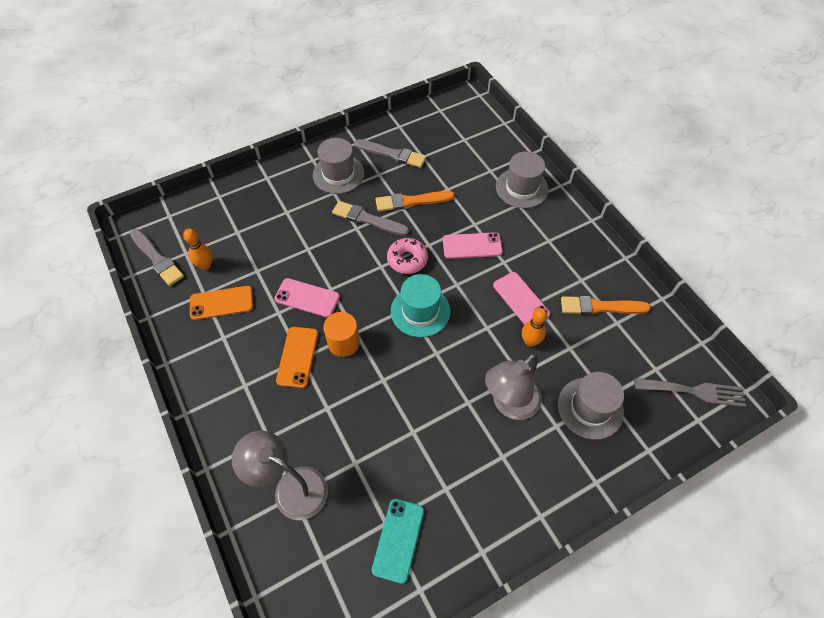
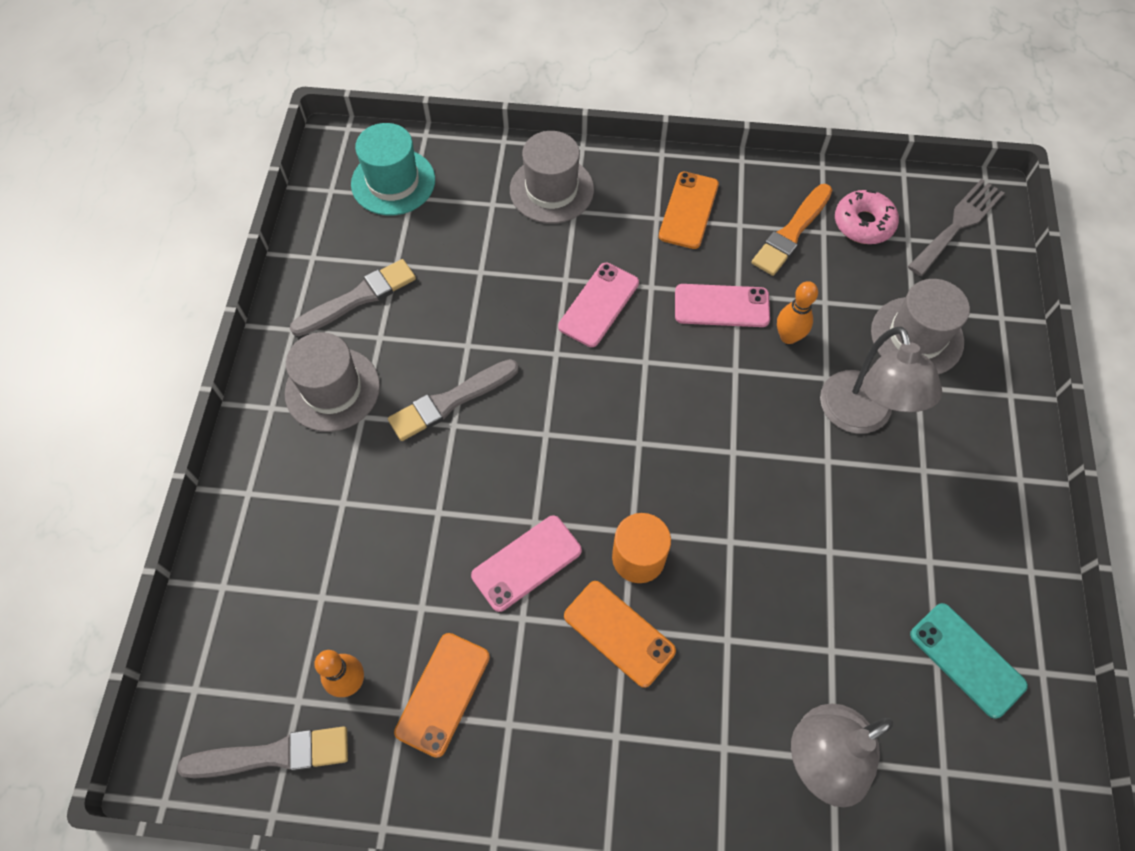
camera: 55 degrees left, 5 degrees up
orange brush [376,191,455,212] -> none
pink donut [387,238,428,274] -> pink donut moved to [835,190,899,244]
turquoise hat [391,274,450,337] -> turquoise hat moved to [351,123,435,216]
none -> orange phone [659,172,719,249]

